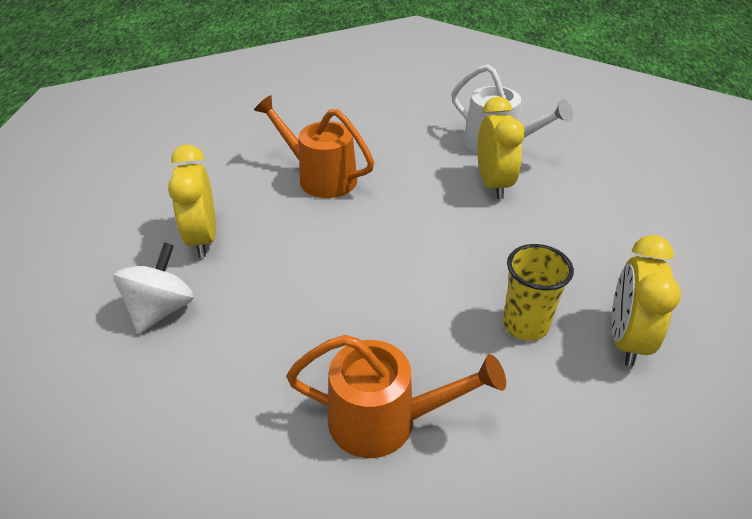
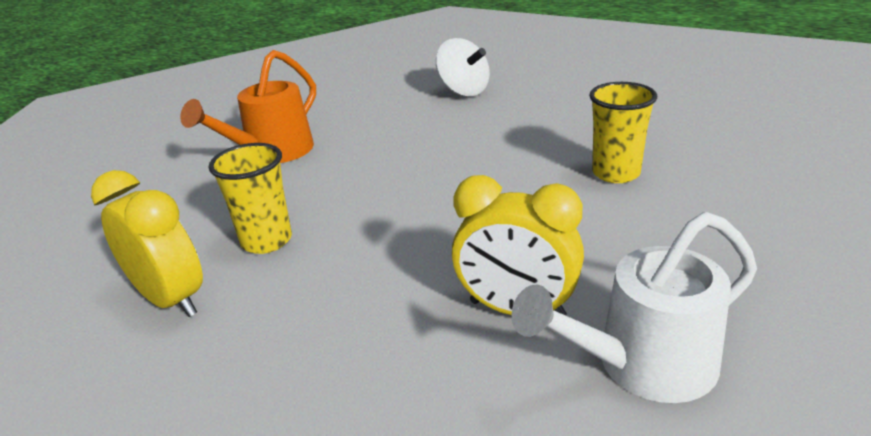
camera: 120 degrees right, 10 degrees down
yellow clock [168,144,216,257] -> none
orange watering can [254,95,374,198] -> yellow cup [589,82,657,183]

